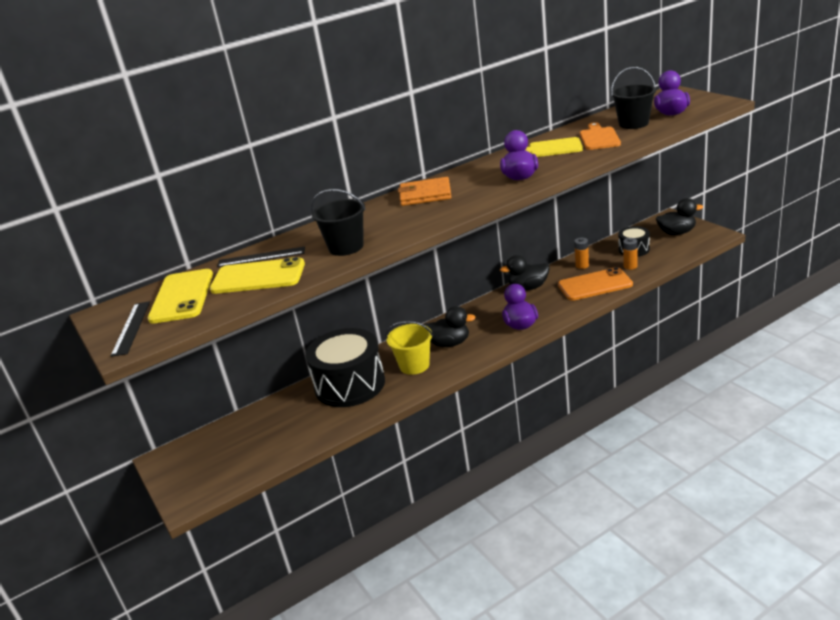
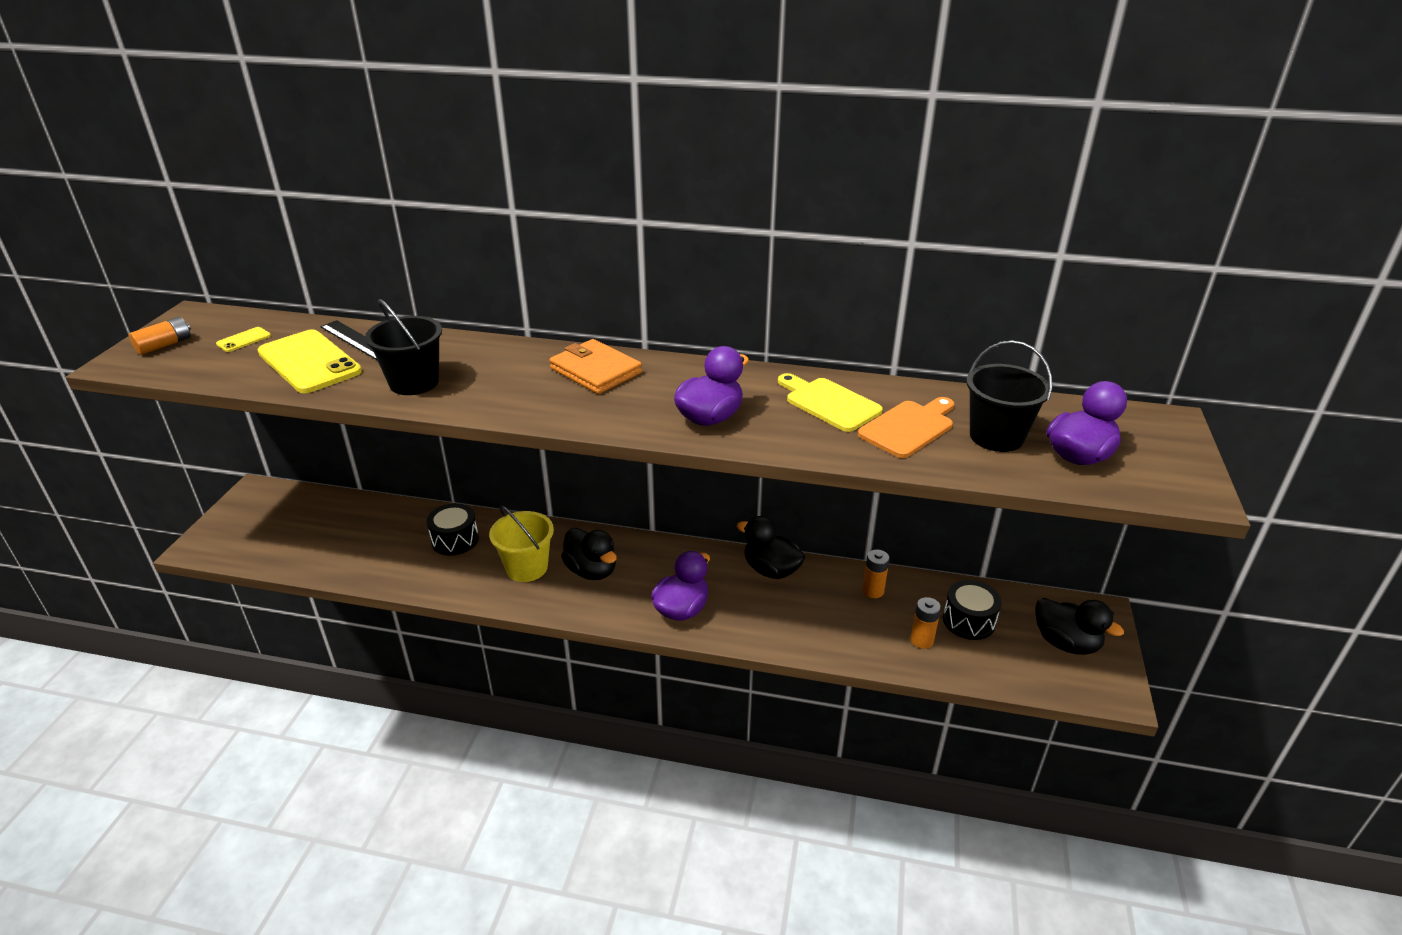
camera: 40 degrees right, 5 degrees up
black ruler [111,301,150,357] -> orange battery [129,317,191,355]
yellow phone [148,269,213,324] -> yellow phone [216,327,271,352], size x0.42
black drum [305,328,385,407] -> black drum [427,503,479,556], size x0.50
orange phone [558,267,633,301] -> none

